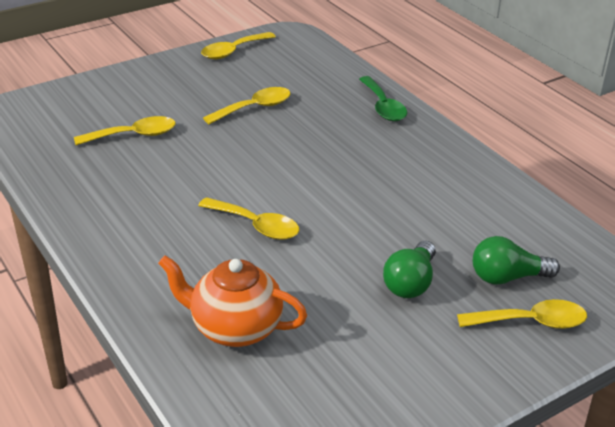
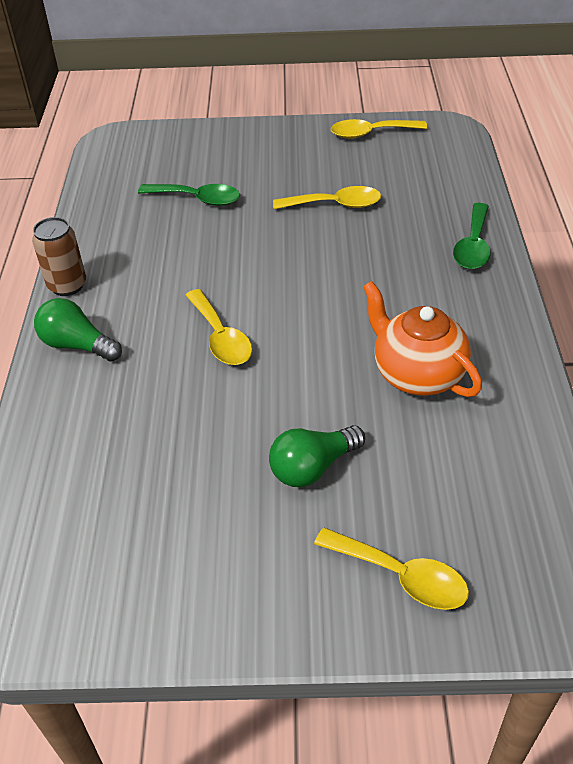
camera: 35 degrees right, 10 degrees up
yellow spoon [74,116,176,145] -> green spoon [138,184,240,206]
orange teapot [158,256,307,347] -> orange teapot moved to [363,281,482,397]
green light bulb [473,236,560,285] -> green light bulb moved to [34,298,122,362]
none -> brown can [32,217,86,296]

